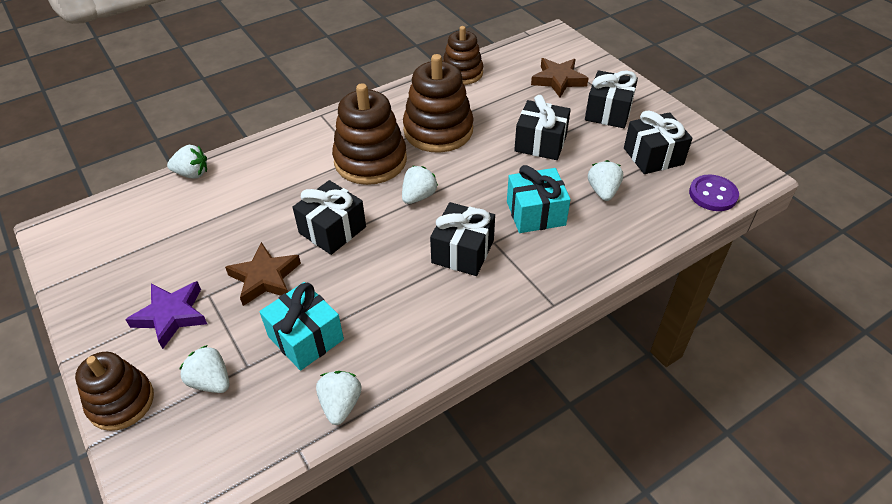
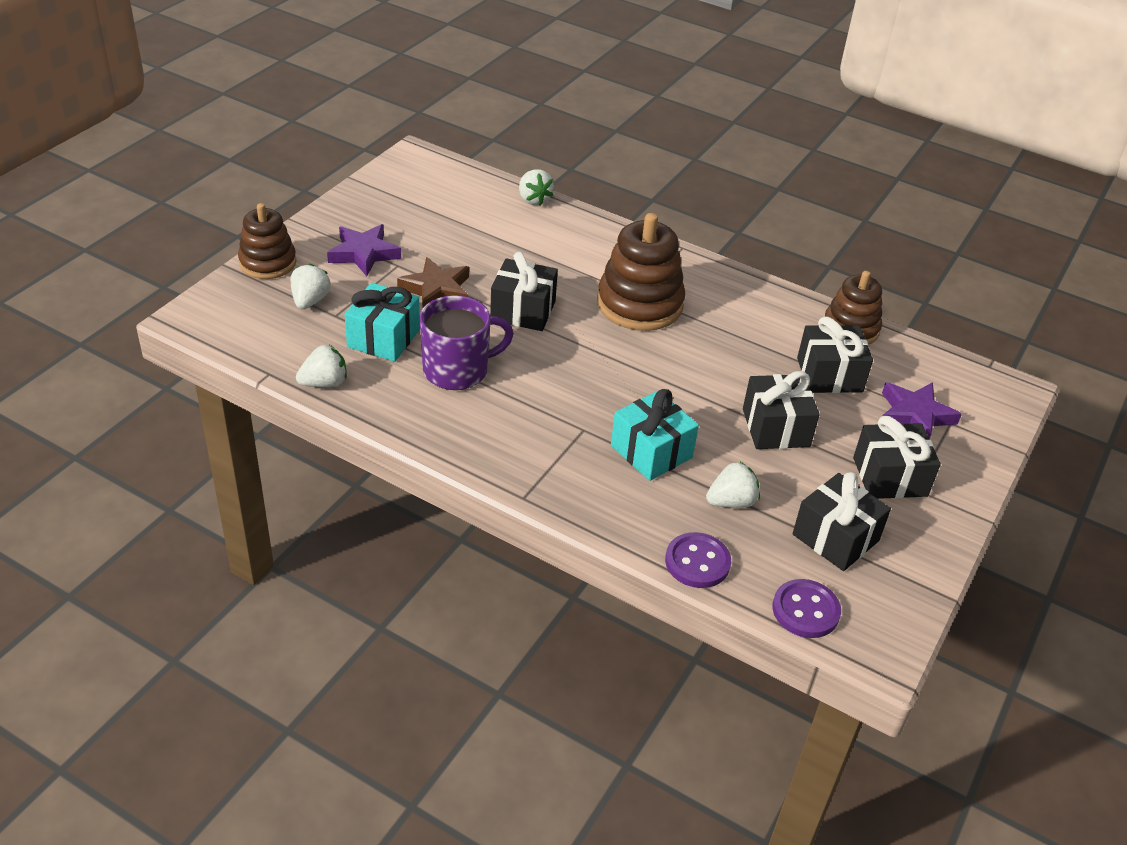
camera: 60 degrees right, 5 degrees down
white strawberry [402,166,438,204] -> none
brown stacking toy [403,54,474,153] -> none
black gift [430,202,495,276] -> black gift moved to [797,317,873,393]
brown star [531,58,589,97] -> purple star [882,382,962,440]
none -> purple mug [420,295,514,390]
none -> purple button [665,532,731,588]

